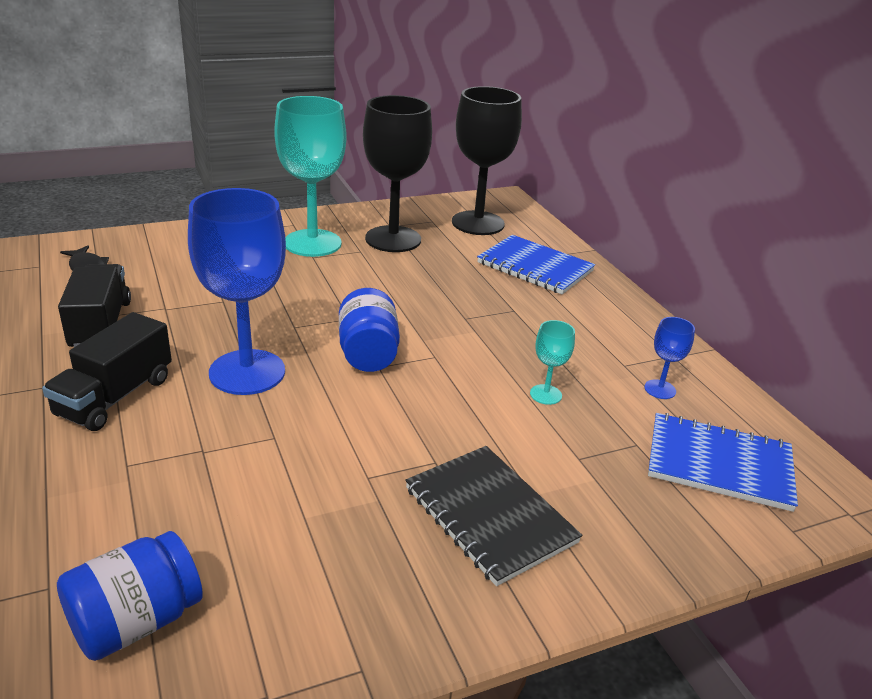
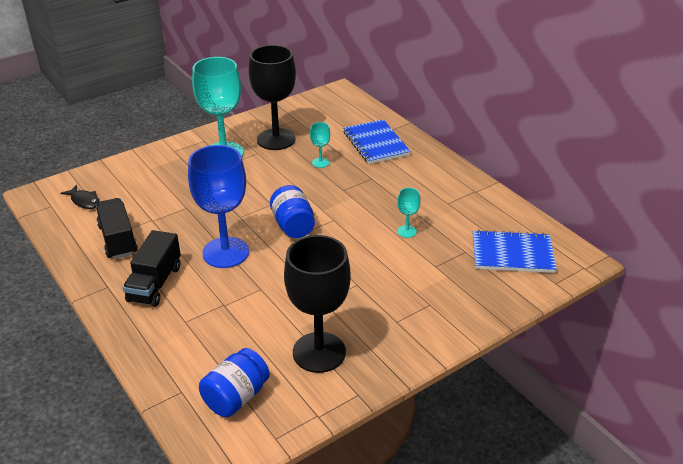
camera: 10 degrees left, 5 degrees up
black notebook [405,446,582,586] -> none
black goblet [452,86,522,235] -> black goblet moved to [284,235,351,373]
blue notebook [477,235,595,294] -> blue notebook turned 45 degrees clockwise [343,119,411,164]
blue goblet [644,317,695,399] -> none
none -> turquoise goblet [310,122,330,168]

